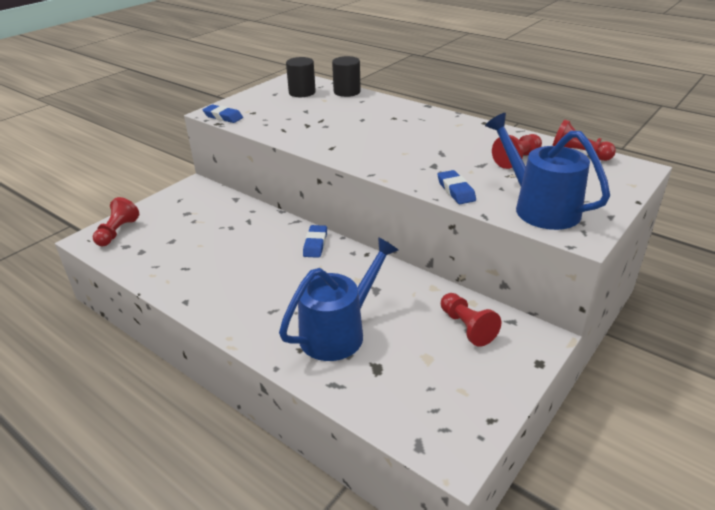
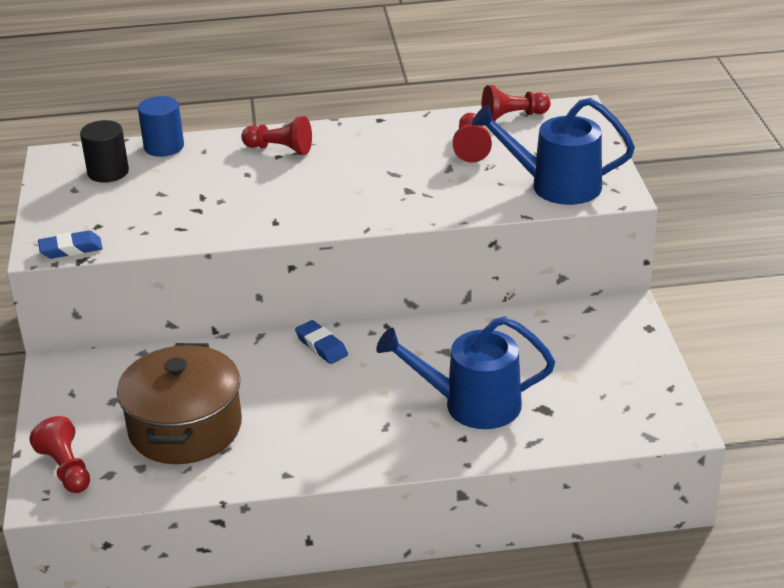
camera: 45 degrees left, 0 degrees up
blue watering can [279,237,398,361] -> blue watering can turned 90 degrees counterclockwise [376,316,555,429]
black cylinder [332,56,361,97] -> blue cylinder [138,96,184,157]
blue eraser [438,170,476,204] -> none
red pawn [441,293,501,347] -> red pawn moved to [241,116,312,155]
none -> brown pot [117,343,242,464]

